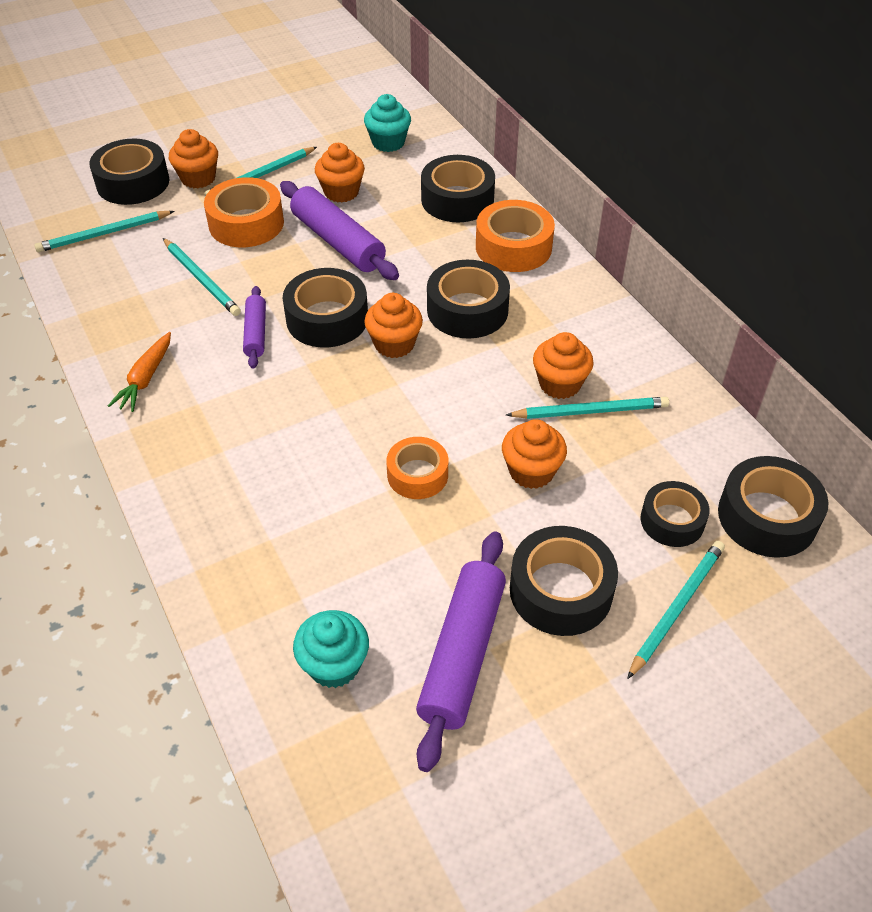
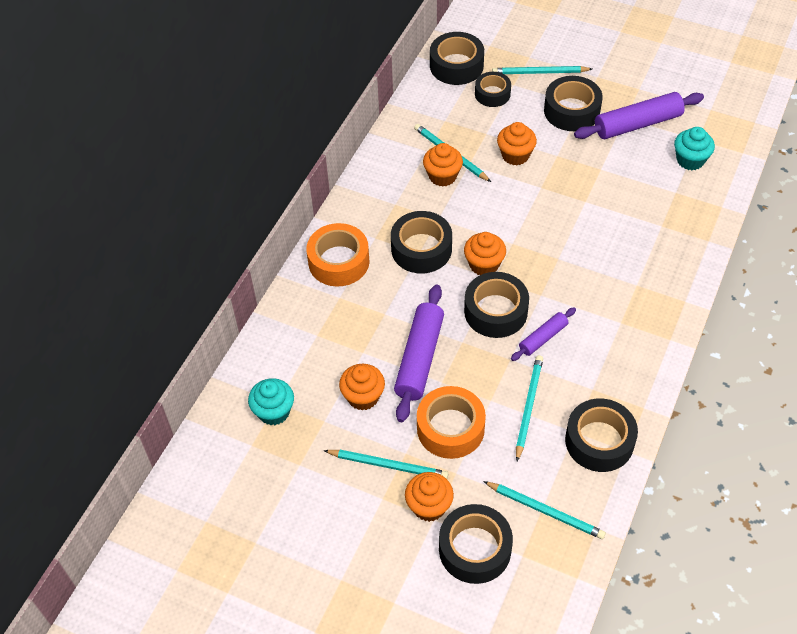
camera: 125 degrees left, 5 degrees up
orange carrot [108,332,171,412] -> none
orange tape [386,437,448,499] -> none
black tape [421,155,495,222] -> black tape moved to [565,398,638,472]

